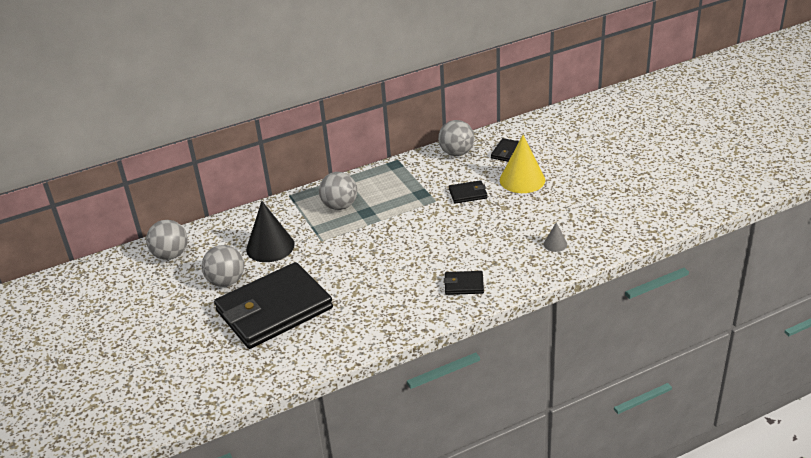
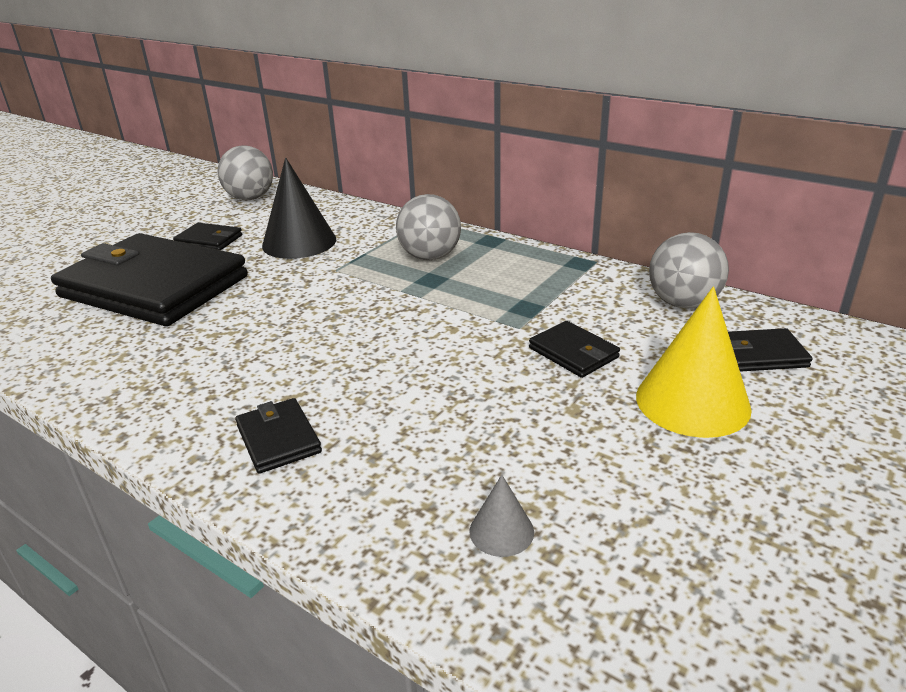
camera: 60 degrees right, 5 degrees down
grey ball [202,245,244,287] -> black wallet [173,223,242,250]

